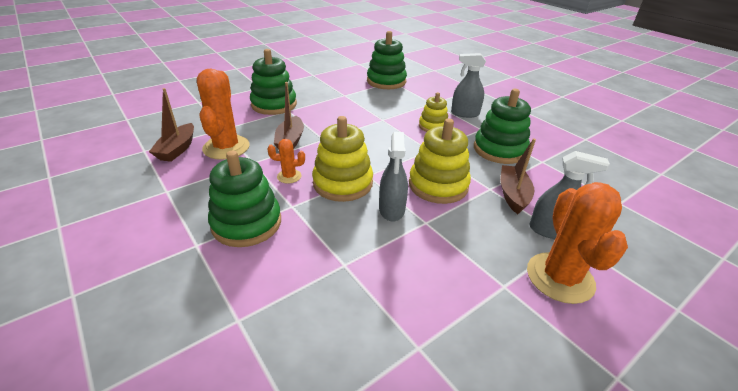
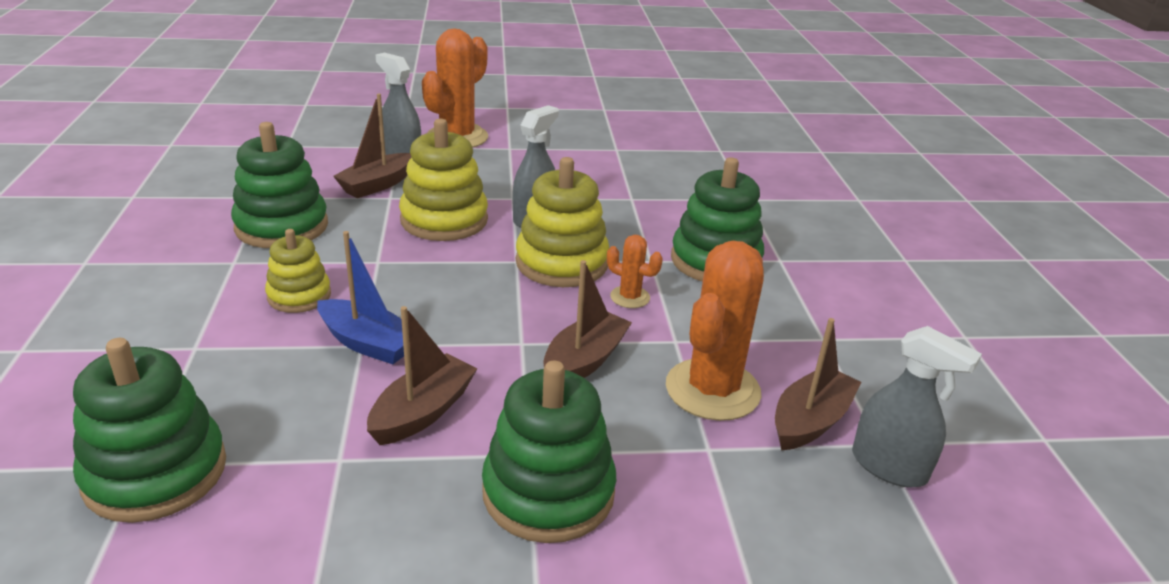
camera: 150 degrees left, 5 degrees down
grey spray bottle [451,53,486,118] -> grey spray bottle moved to [852,326,982,488]
none -> blue boat [317,231,404,364]
none -> brown boat [367,306,477,445]

